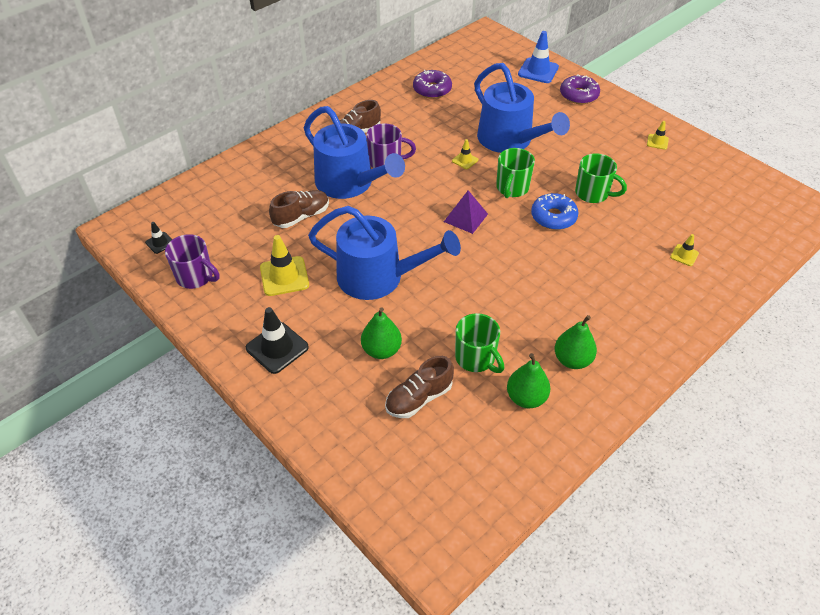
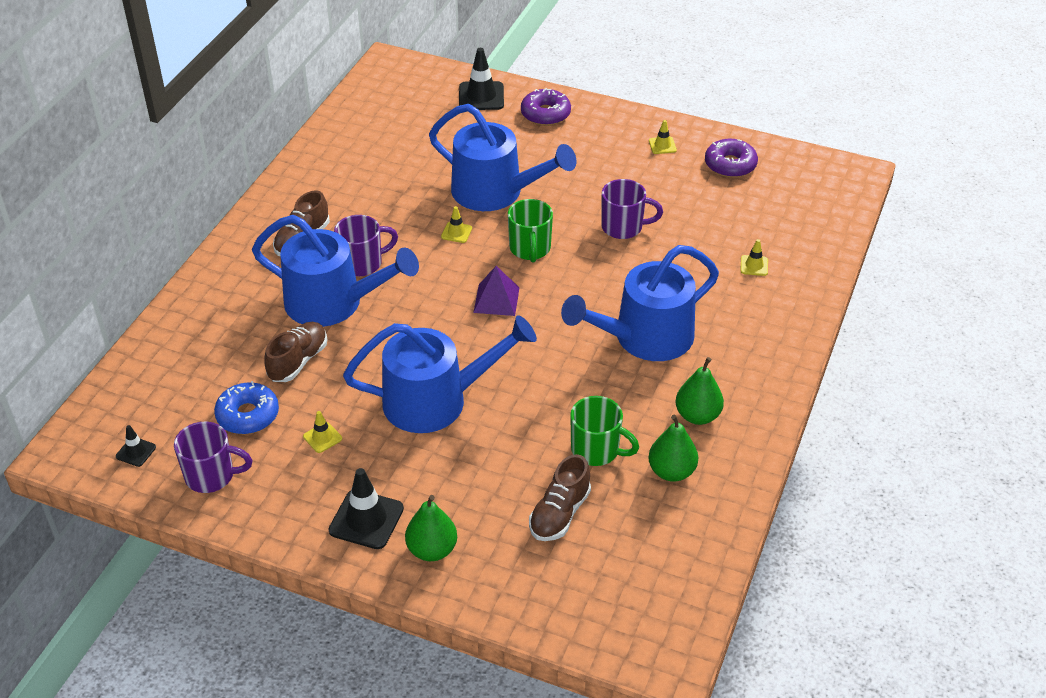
camera: 25 degrees left, 5 degrees down
yellow traffic cone [260,235,309,296] -> yellow traffic cone [303,411,342,453], size x0.53
green pear [361,308,402,359] -> green pear moved to [405,495,457,561]
purple donut [413,70,452,99] -> purple donut moved to [705,139,758,178]
blue traffic cone [518,31,559,83] -> black traffic cone [459,48,504,110]
blue donut [531,193,578,230] -> blue donut moved to [214,381,279,434]
green mug [575,153,627,203] -> purple mug [601,179,663,239]
none -> blue watering can [561,245,719,361]

